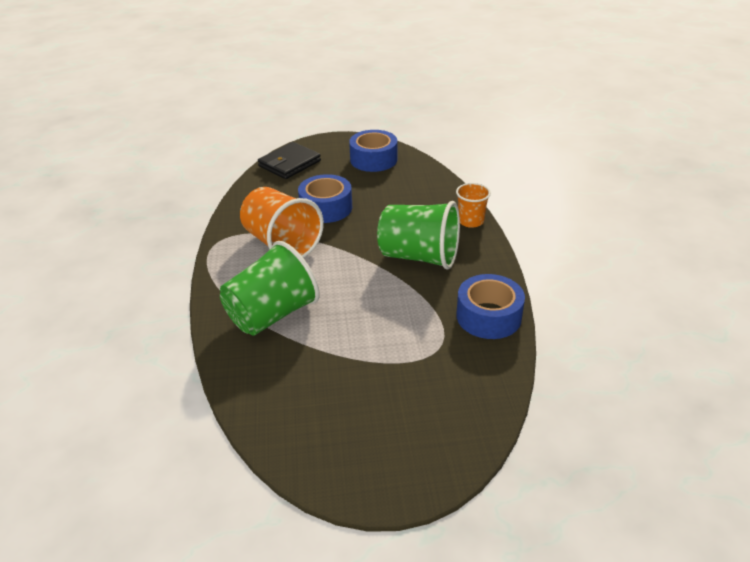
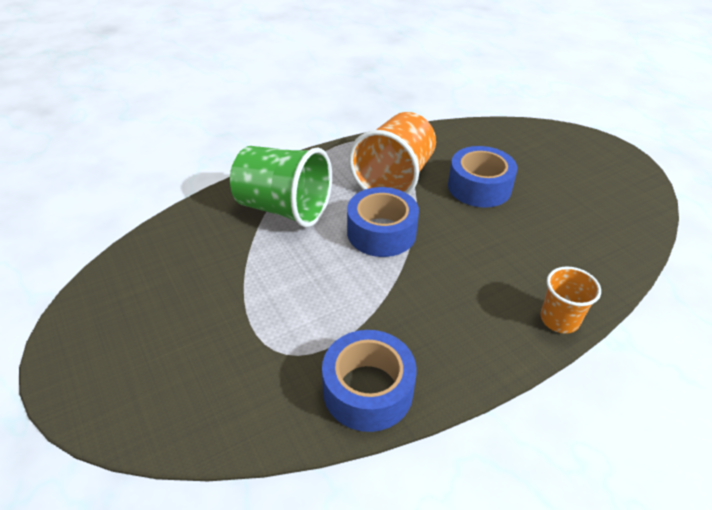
camera: 65 degrees right, 5 degrees up
black wallet [258,142,321,179] -> none
blue tape [349,130,397,172] -> blue tape moved to [347,187,419,257]
green cup [377,201,460,270] -> none

